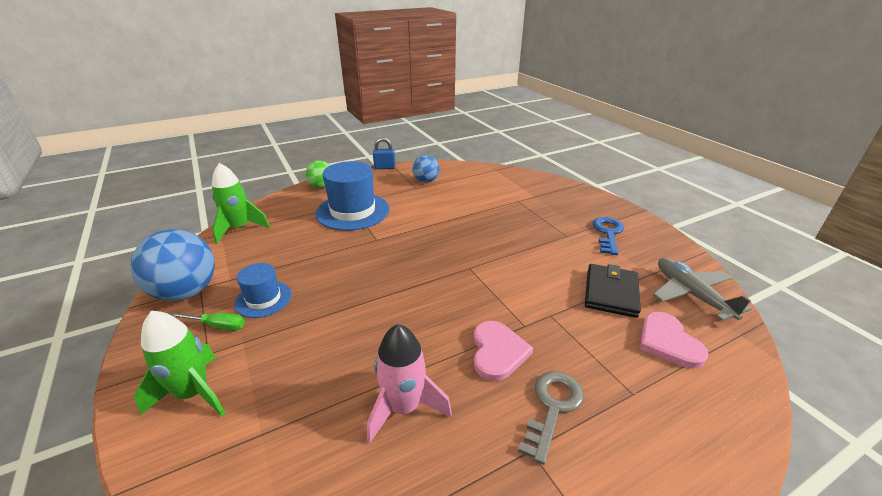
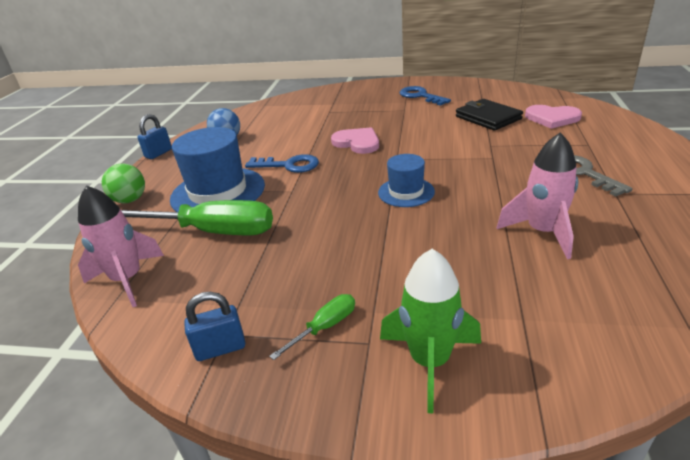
camera: 50 degrees left, 0 degrees up
blue ball [131,229,215,301] -> blue padlock [184,292,245,361]
green rocket [212,163,270,244] -> pink rocket [78,185,164,307]
blue hat [234,263,292,318] -> blue hat moved to [378,154,435,207]
pink heart [474,321,533,381] -> pink heart moved to [331,127,379,154]
grey plane [653,258,752,321] -> none
none -> green screwdriver [121,200,273,235]
none -> blue key [245,154,319,173]

